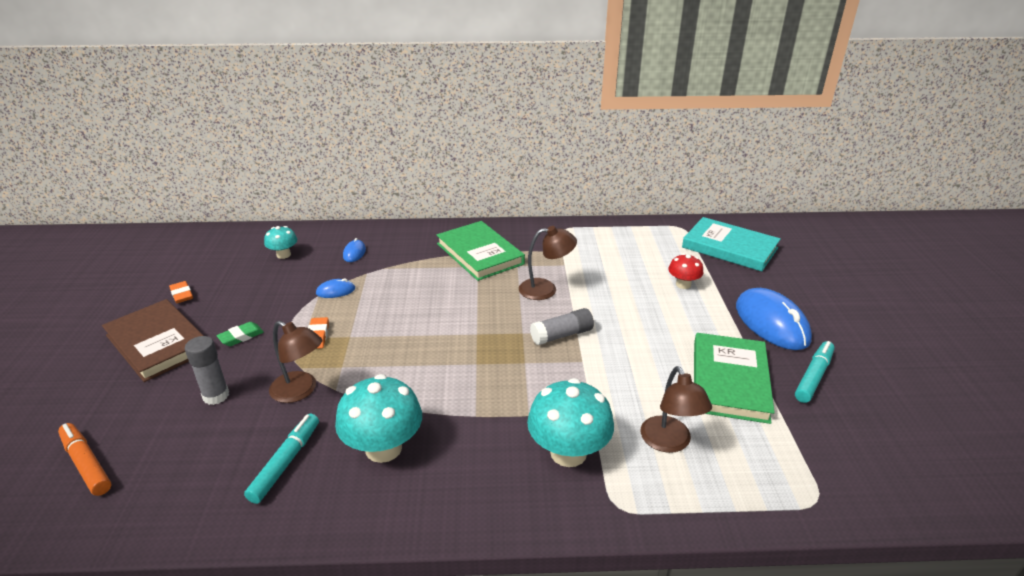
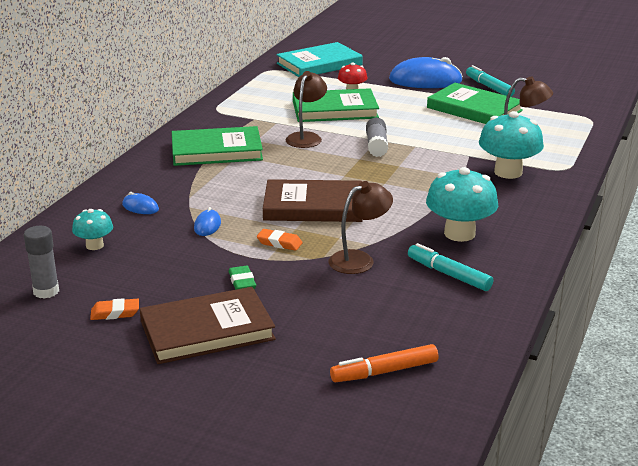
camera: 65 degrees left, 5 degrees down
grey glue stick [185,336,229,405] -> grey glue stick moved to [24,226,59,299]
none -> brown book [263,179,362,222]
none -> green book [293,88,379,122]

